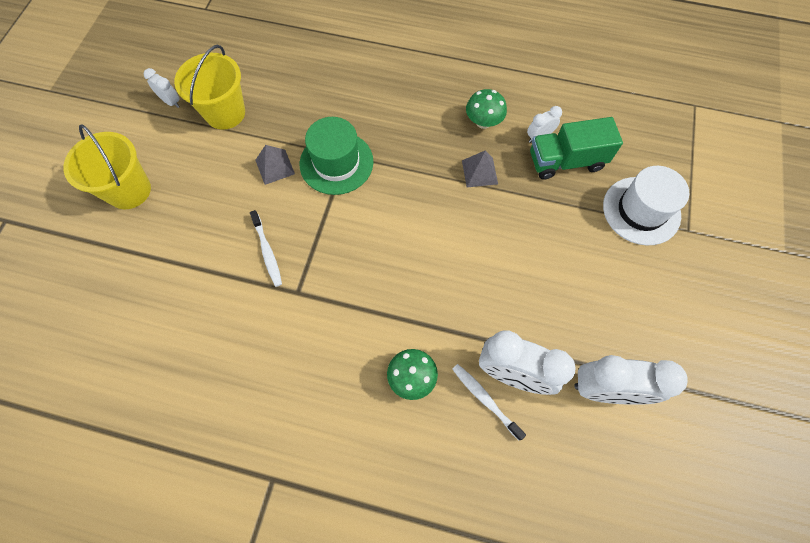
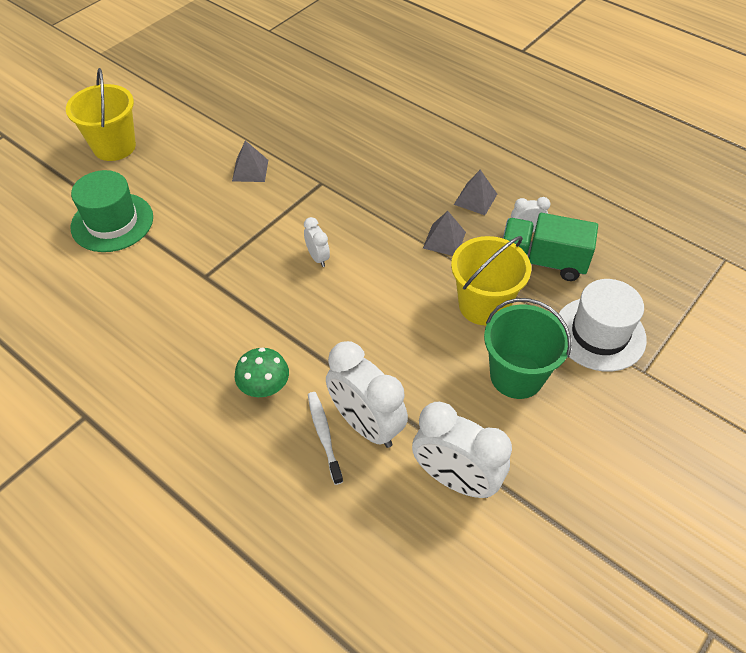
camera: 25 degrees right, 15 degrees down
white clock [144,68,180,108] -> white clock moved to [304,217,330,267]
yellow bucket [174,45,245,130] -> yellow bucket moved to [451,236,531,325]
white toothbrush [250,210,282,287] -> none
green hat [300,117,374,195] -> green hat moved to [71,170,153,252]
green mushroom [466,89,507,129] -> grey pyramid [454,170,497,215]
none -> green bucket [484,298,572,399]

